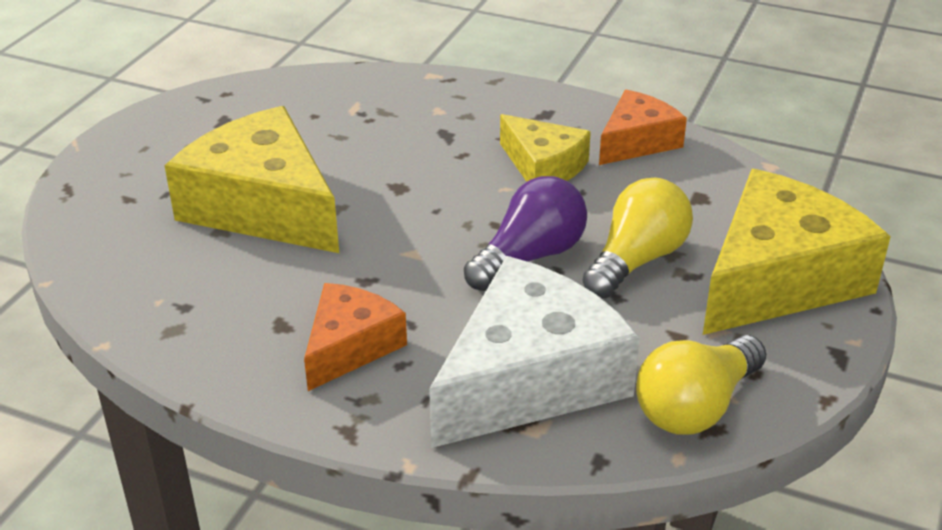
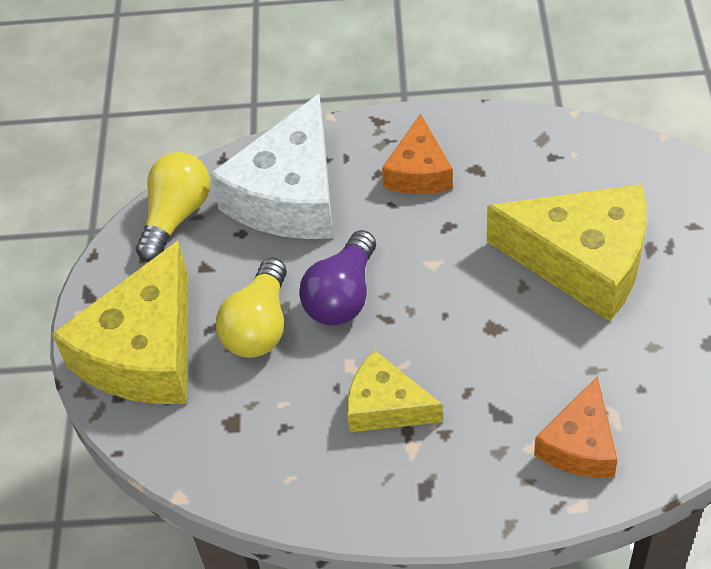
camera: 160 degrees right, 15 degrees up
orange cheese [599,90,687,165] -> orange cheese moved to [534,376,618,478]

